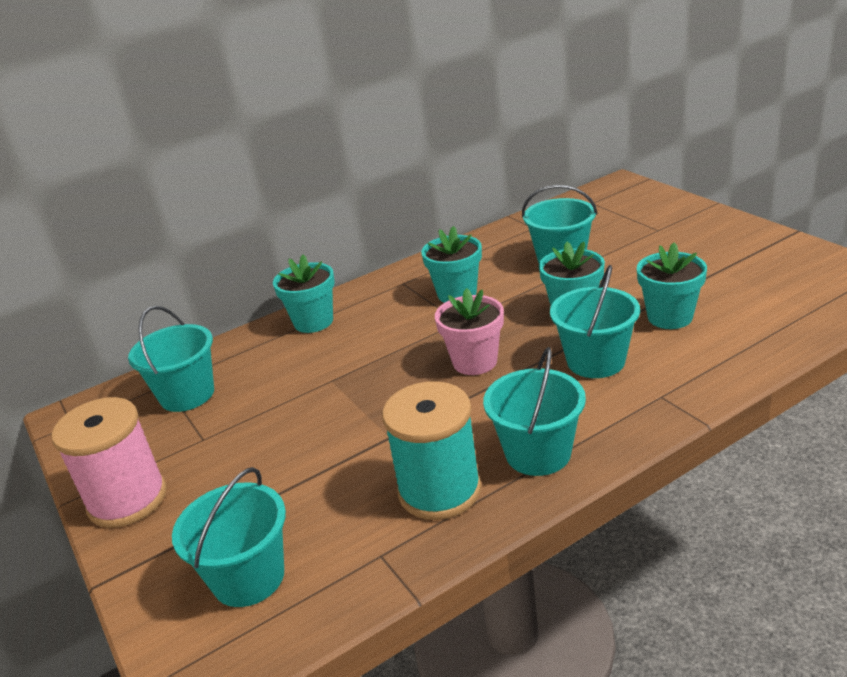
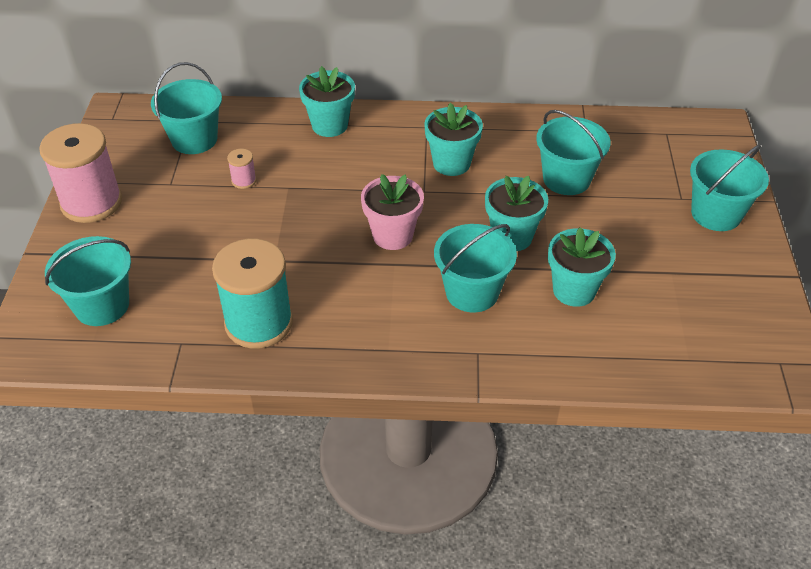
camera: 30 degrees right, 15 degrees up
turquoise bucket [483,347,586,476] -> turquoise bucket moved to [690,145,769,231]
none -> pink spool [227,149,257,189]

